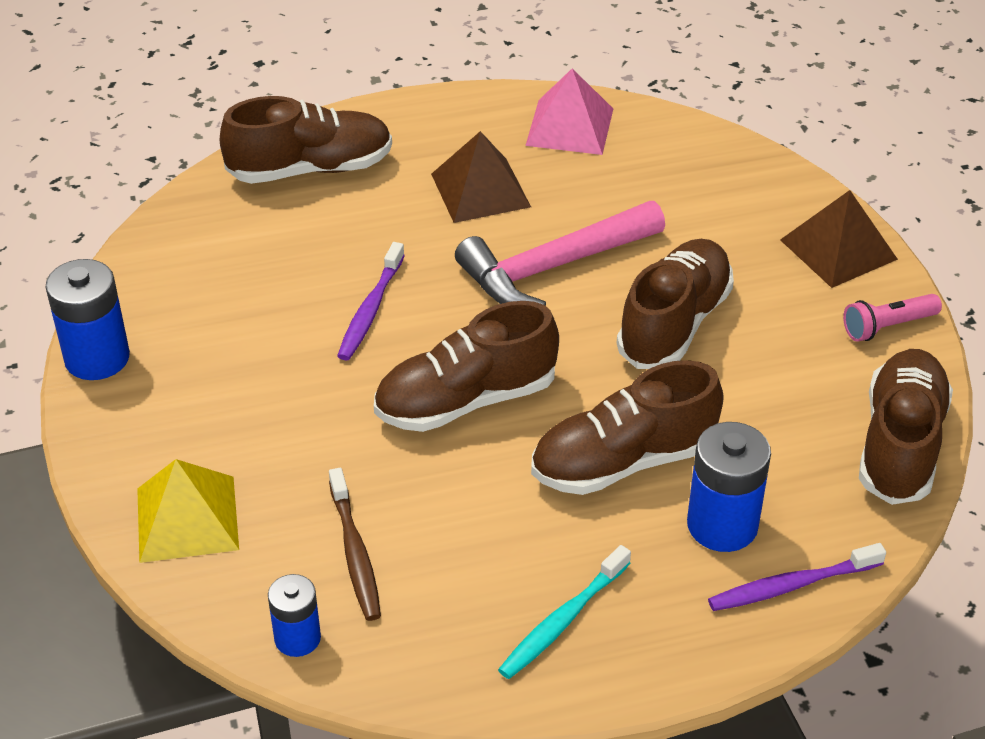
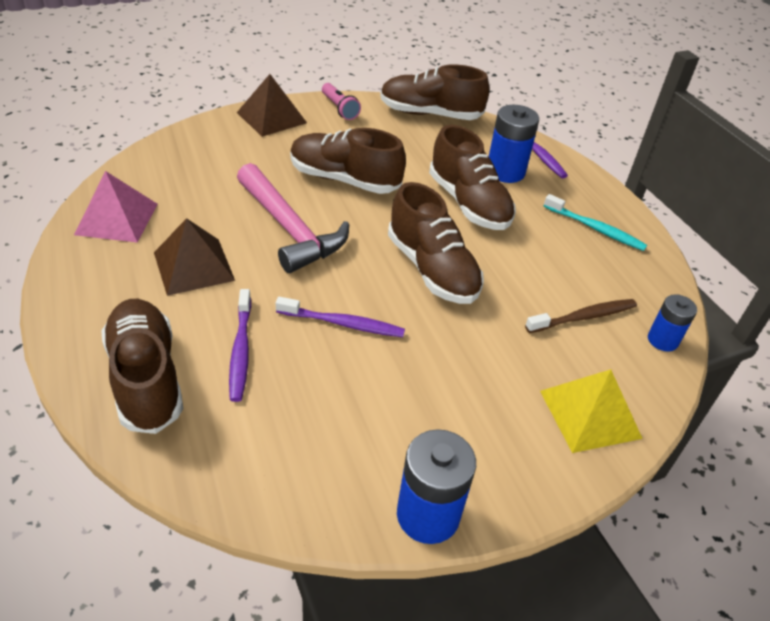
camera: 100 degrees left, 0 degrees up
none -> purple toothbrush [229,289,251,402]

